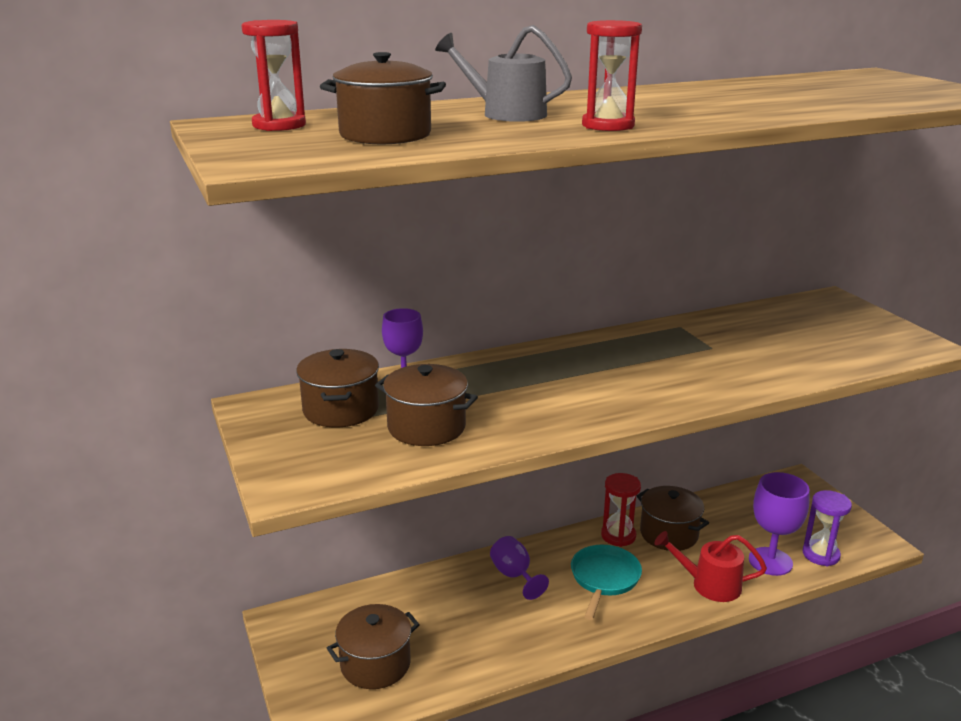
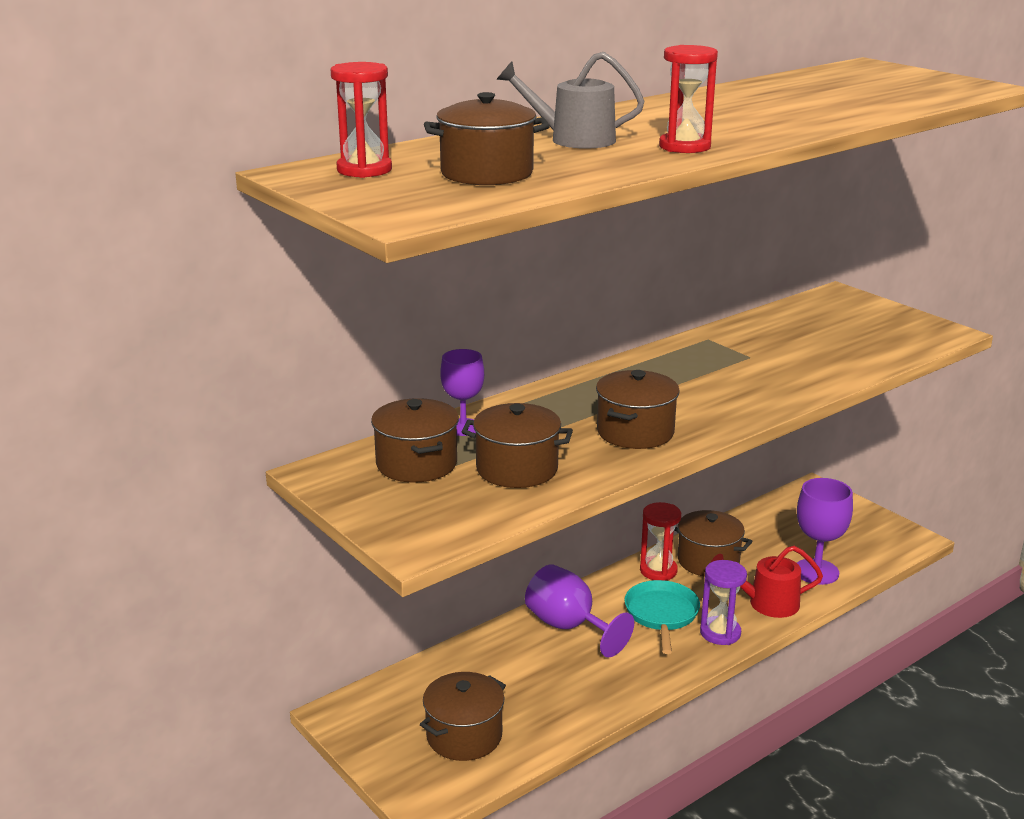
camera: 15 degrees left, 0 degrees up
purple goblet [490,536,549,600] -> purple goblet [525,564,634,658], size x1.50
purple hourglass [803,490,852,566] -> purple hourglass moved to [700,560,747,645]
none -> brown pot [596,370,680,449]

